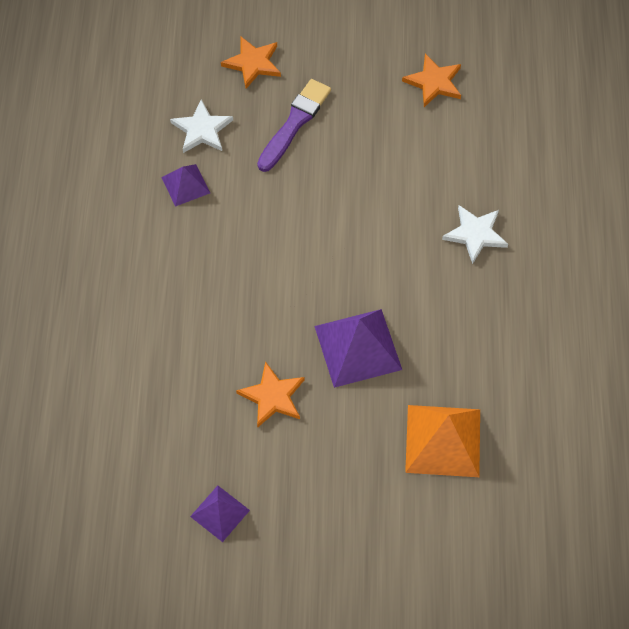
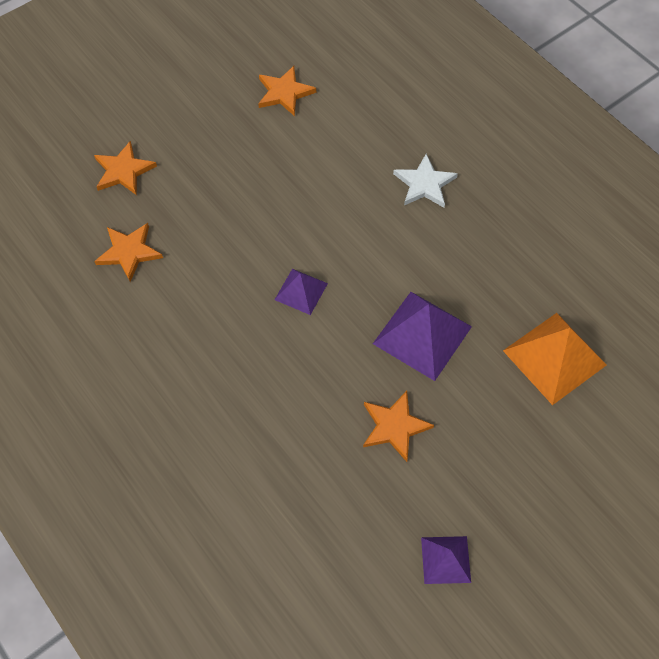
camera: 40 degrees left, 0 degrees up
purple pyramid [161,164,210,207] -> purple pyramid moved to [274,269,328,315]
white star [170,99,233,153] -> orange star [94,223,163,282]
purple brush [257,79,331,172] -> none

